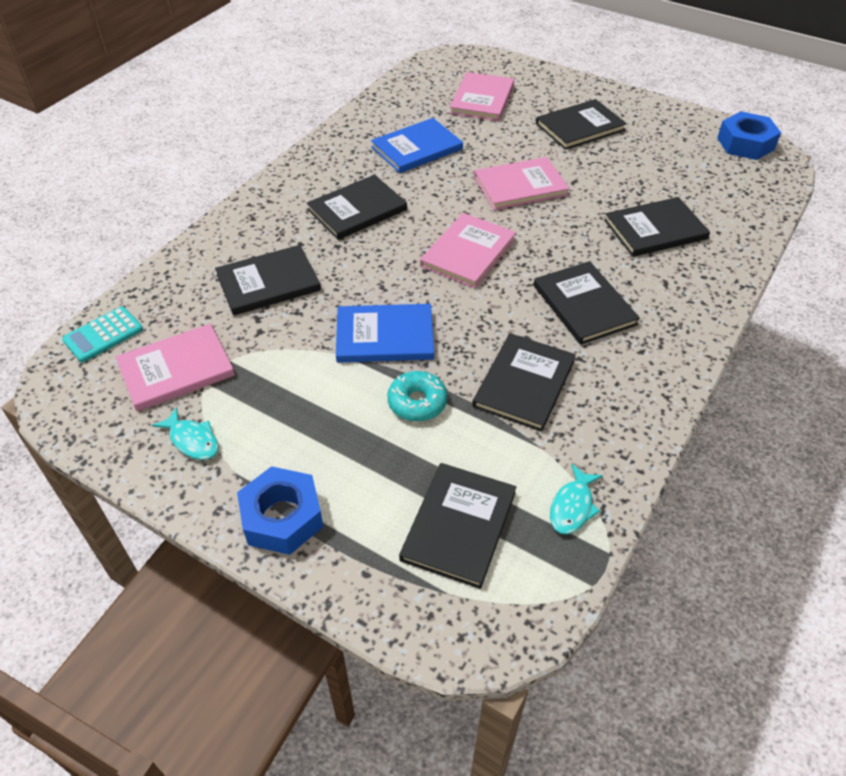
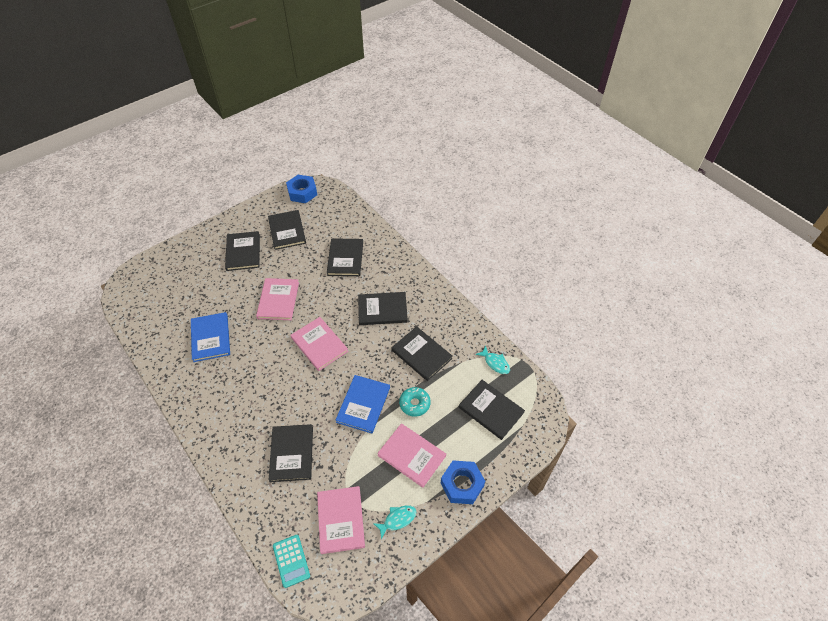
camera: 70 degrees left, 5 degrees up
black book [307,175,407,240] -> black book moved to [268,210,306,250]
pink book [449,72,514,121] -> pink book moved to [377,423,446,488]

